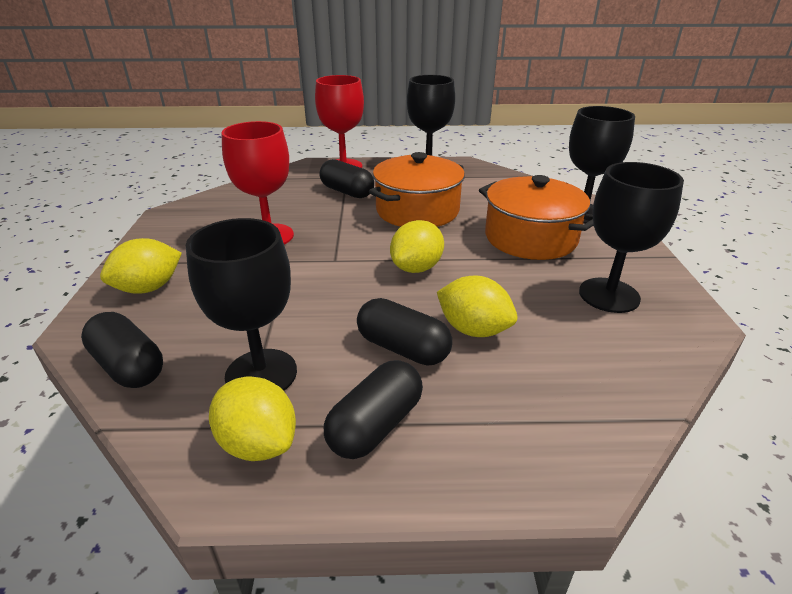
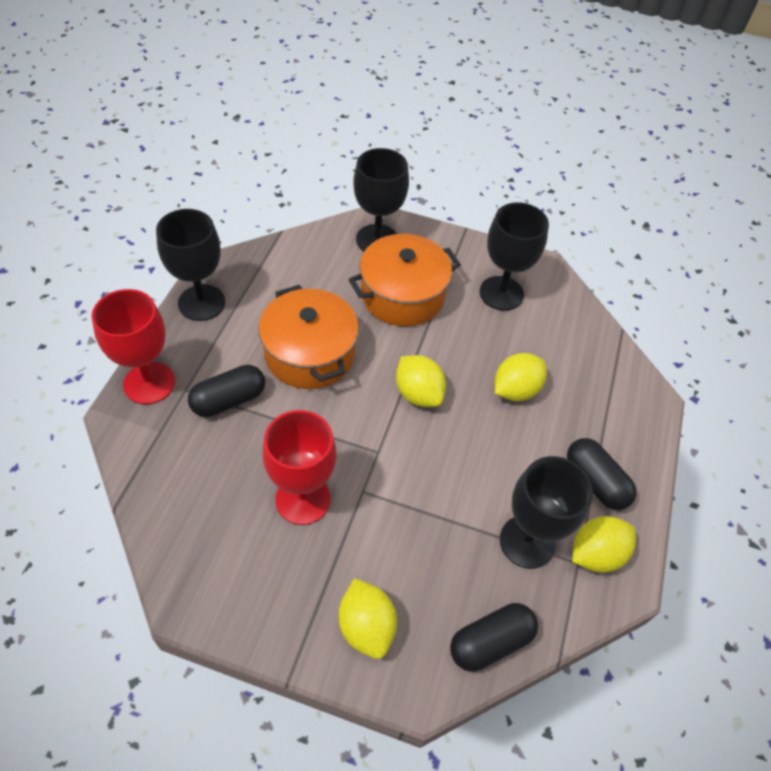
camera: 75 degrees left, 20 degrees up
black capsule [357,298,452,366] -> none

